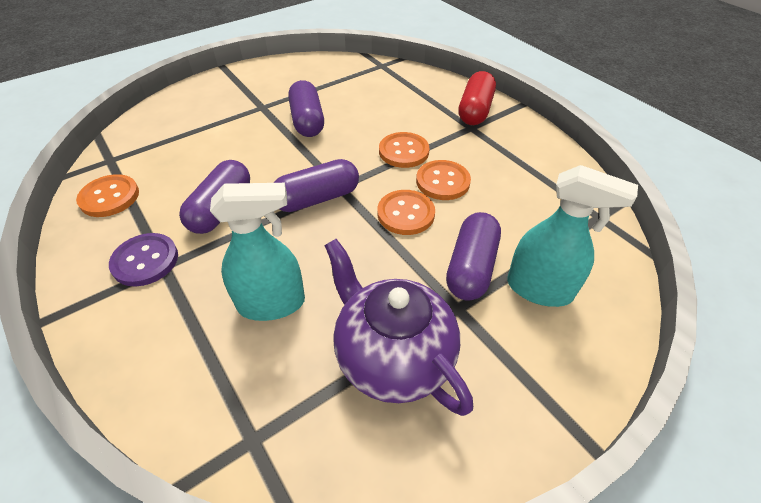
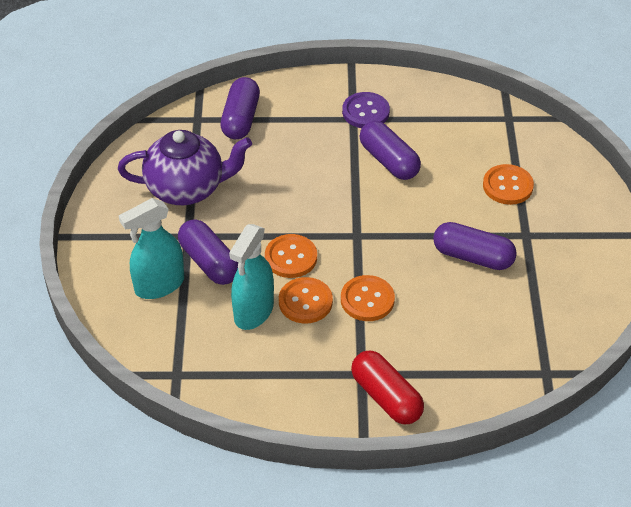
camera: 125 degrees right, 0 degrees up
orange button [76,174,139,217] -> orange button moved to [483,164,534,205]
turquoise spray bottle [210,183,305,321] -> turquoise spray bottle moved to [229,224,274,330]
purple capsule [273,159,359,212] -> purple capsule moved to [220,77,260,139]

